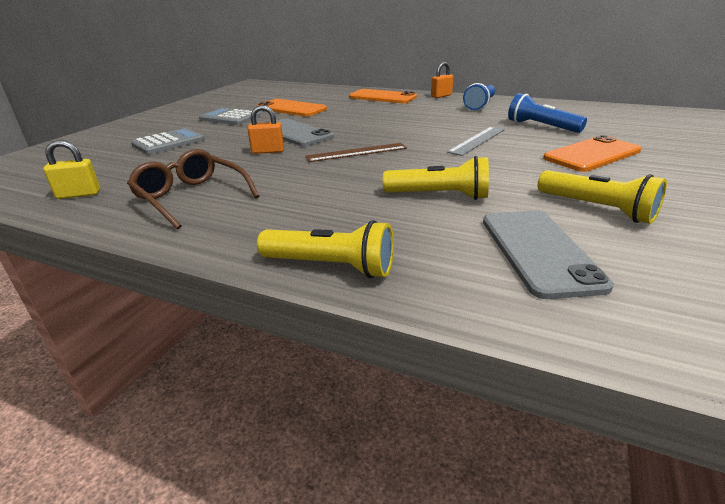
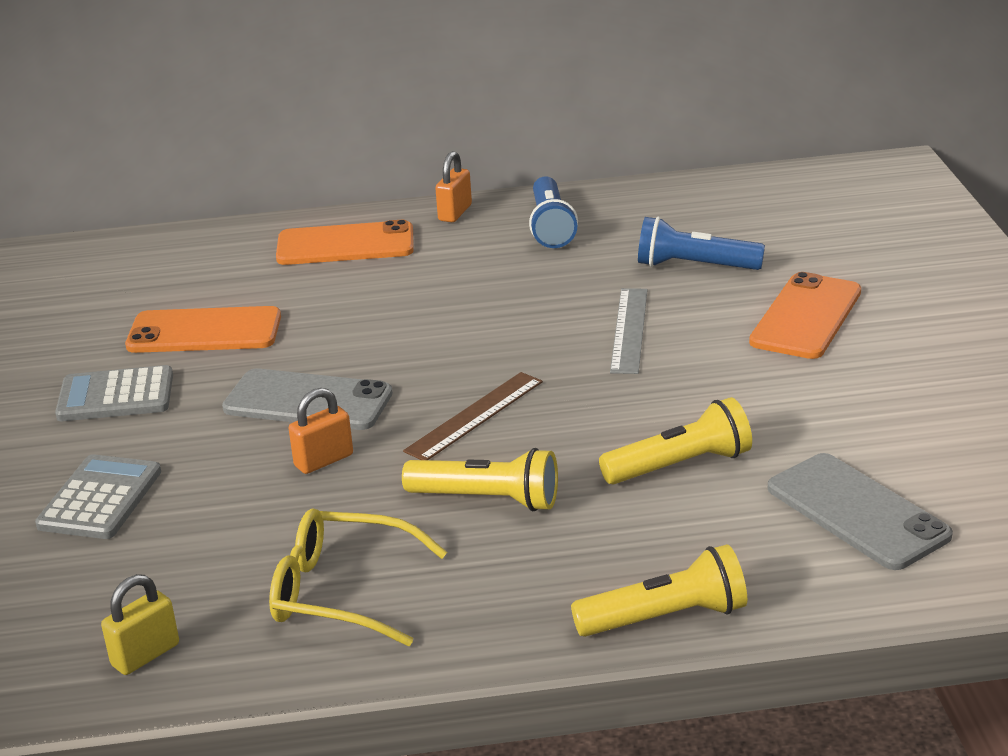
camera: 30 degrees left, 0 degrees up
brown glasses [127,149,260,230] -> yellow glasses [269,509,447,646]
yellow flashlight [538,170,667,224] -> yellow flashlight moved to [402,448,558,511]

